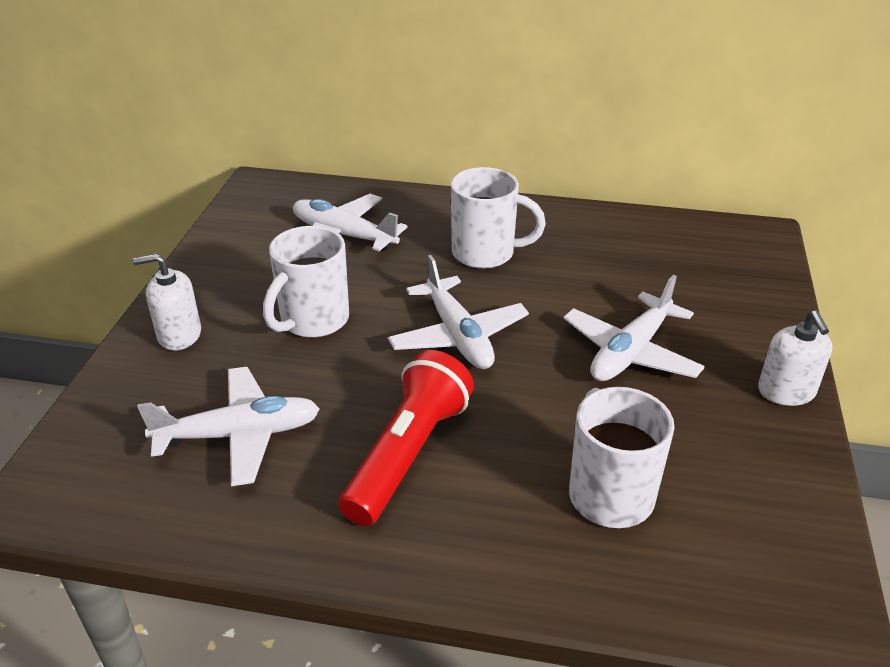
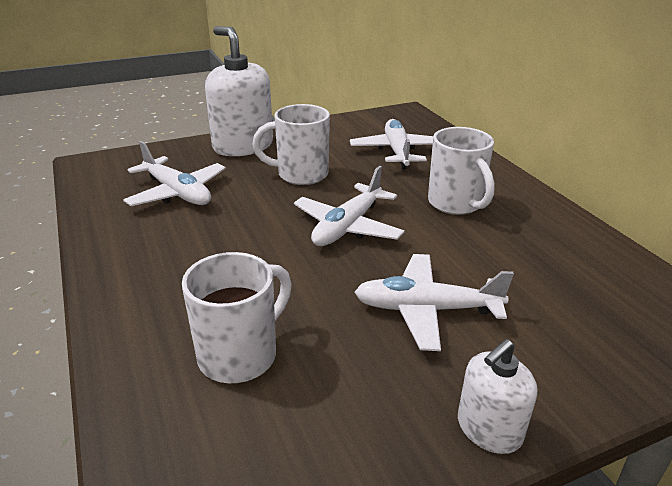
camera: 55 degrees right, 5 degrees down
white soap dispenser [133,254,201,351] -> white soap dispenser [205,26,273,156], size x1.81
red flashlight [339,350,474,526] -> none

